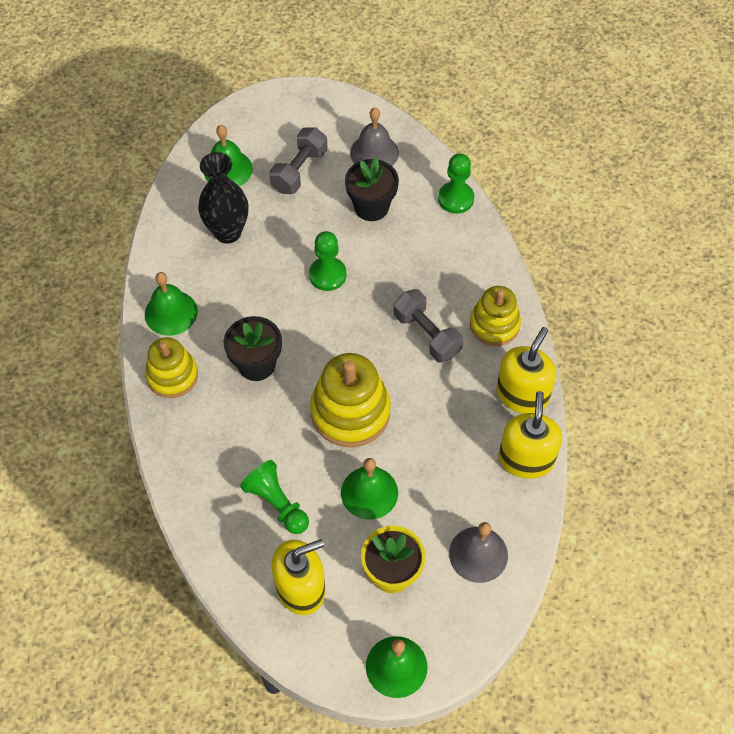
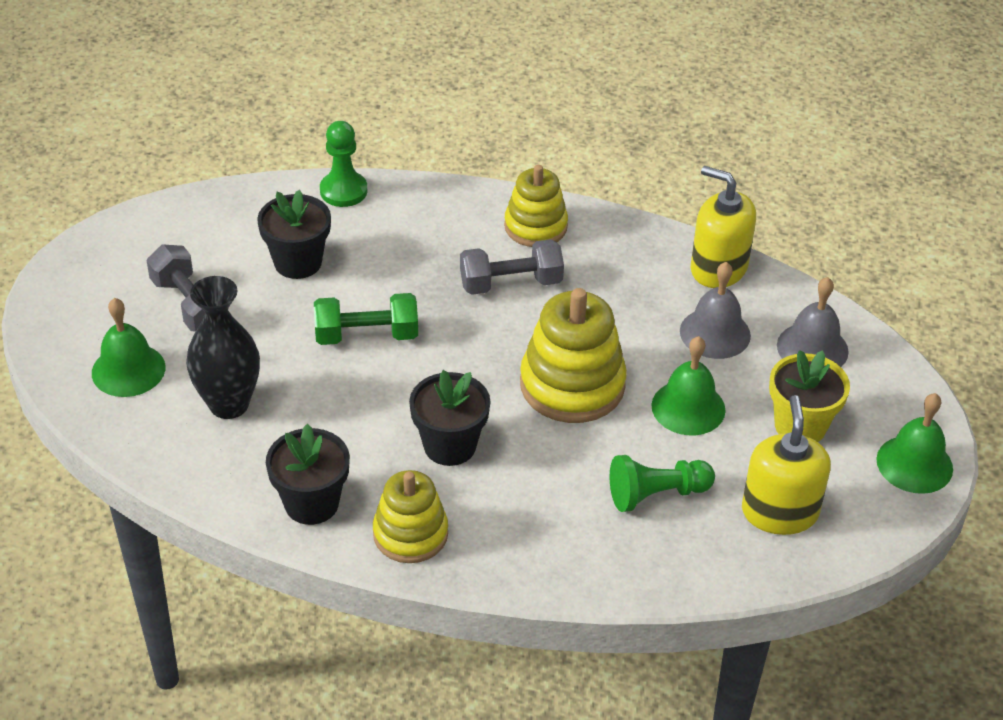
camera: 65 degrees left, 15 degrees down
green bell [145,272,197,336] -> black flower pot [266,424,350,525]
green pawn [309,231,347,291] -> green dumbbell [314,293,418,345]
grey bell [350,108,399,166] -> grey bell moved to [680,262,751,359]
yellow soap dispenser [496,327,556,414] -> none

